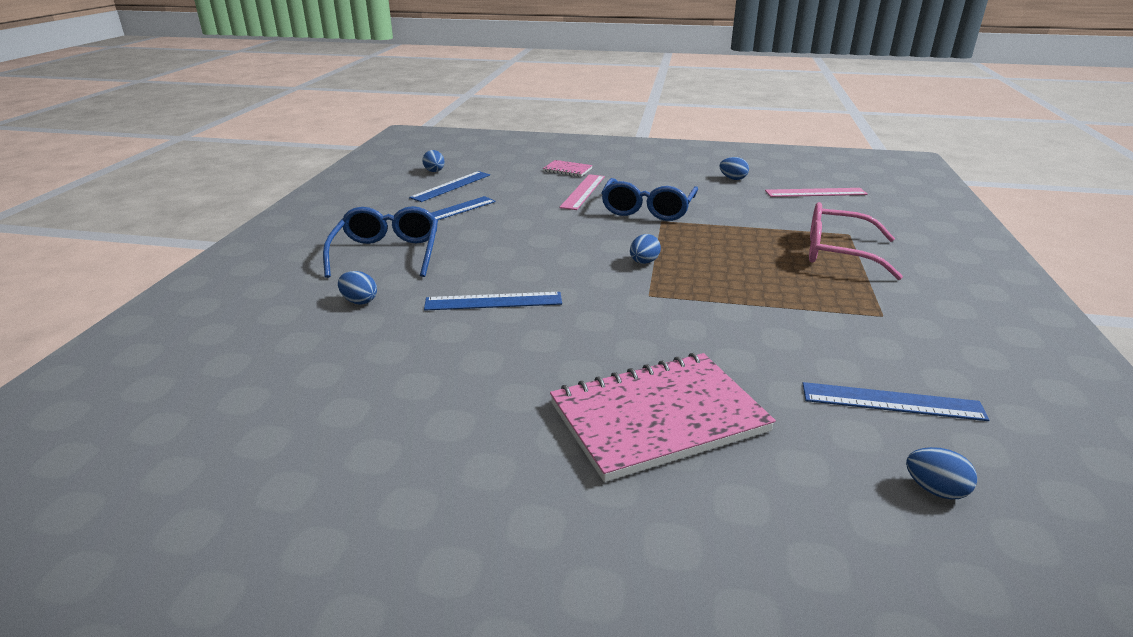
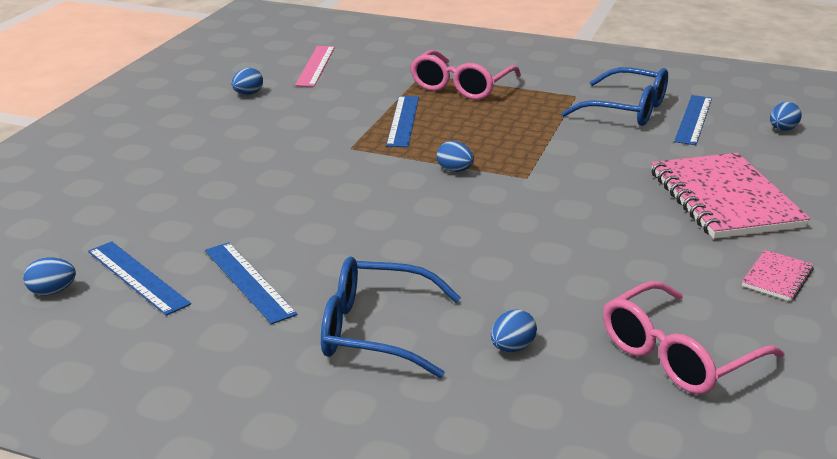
camera: 80 degrees left, 0 degrees up
blue ruler [424,292,562,311] -> blue ruler moved to [386,96,419,147]
pink notebook [543,160,593,177] -> pink notebook moved to [742,250,814,301]
pink ruler [560,174,605,210] -> none
blue glasses [601,178,698,221] -> blue glasses moved to [562,67,668,126]
none -> pink glasses [603,281,785,394]

